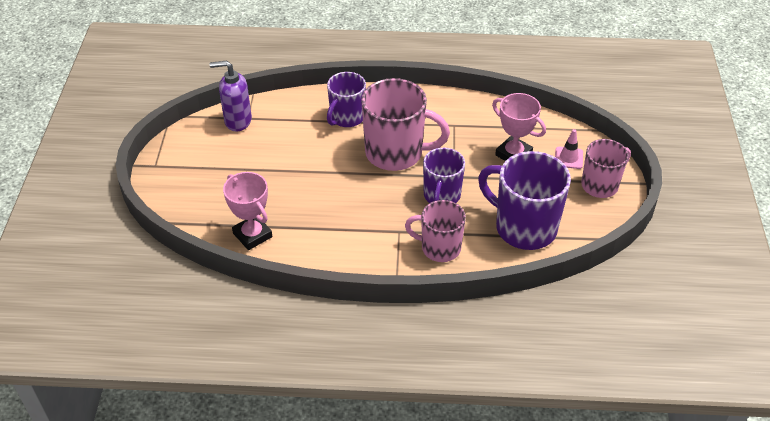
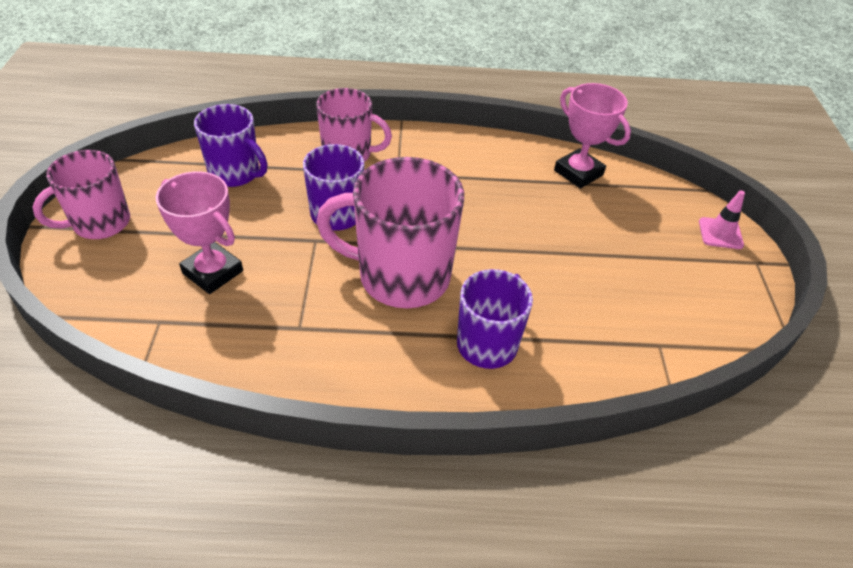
camera: 175 degrees right, 0 degrees up
purple soap dispenser [209,61,252,132] -> none
purple mug [478,151,571,250] -> purple mug [194,104,268,187], size x0.63
pink traffic cone [555,129,583,169] -> pink traffic cone moved to [699,190,745,249]

